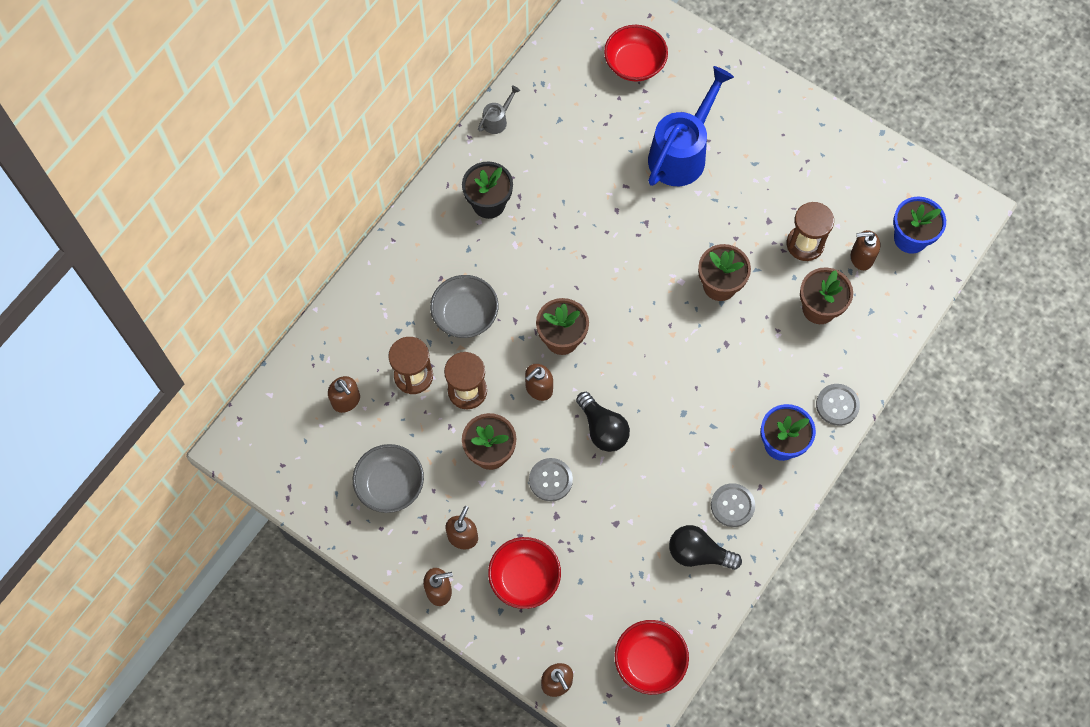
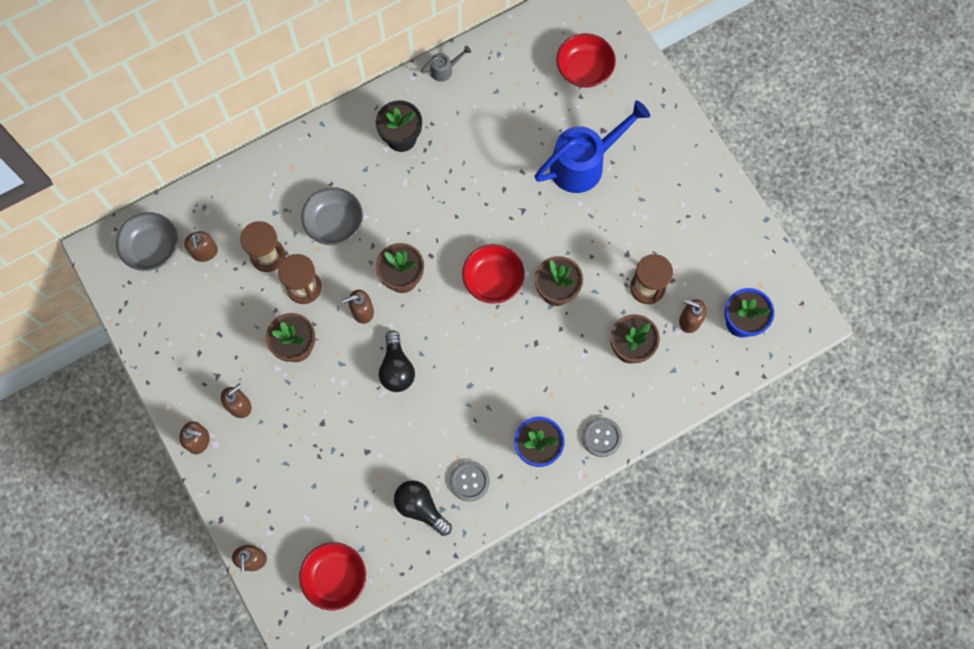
camera: 25 degrees right, 5 degrees up
grey bowl [353,444,424,513] -> grey bowl moved to [116,212,178,271]
red bowl [488,537,561,609] -> red bowl moved to [462,244,525,304]
grey button [529,458,573,501] -> none

